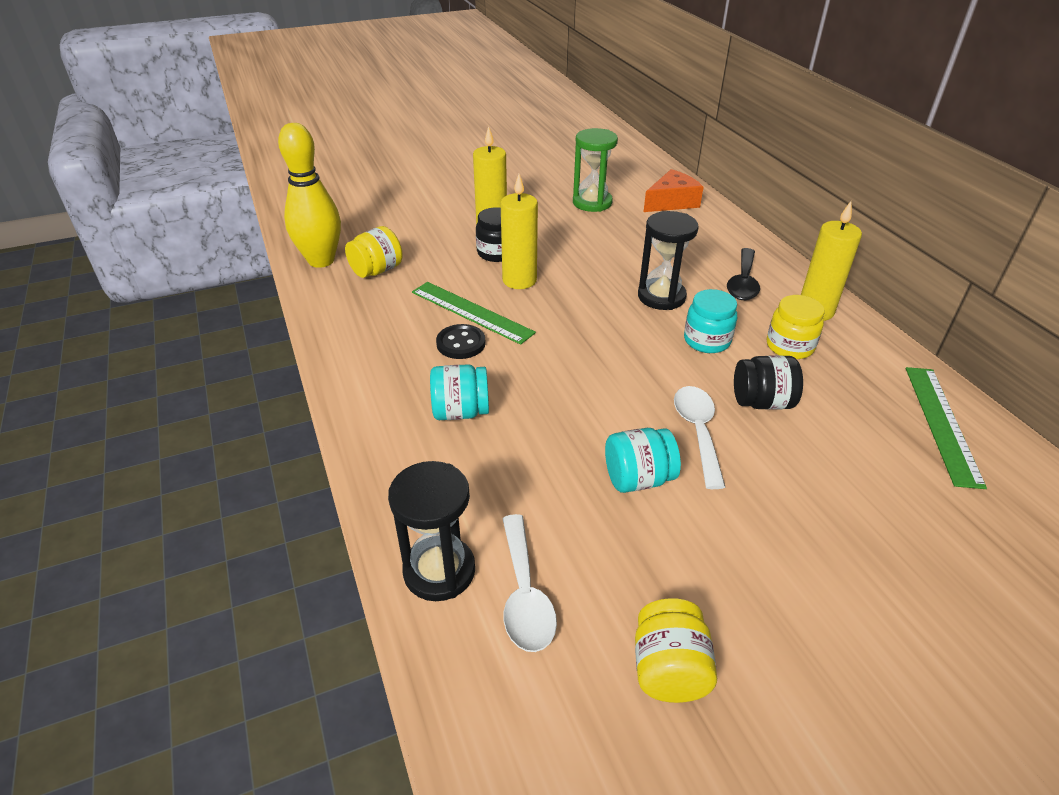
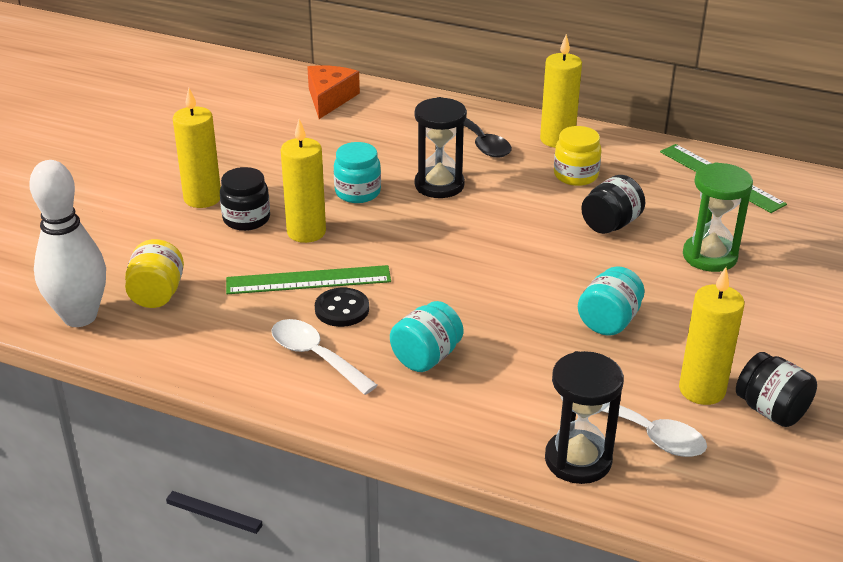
camera: 45 degrees left, 5 degrees down
yellow bowling pin [278,123,341,268] -> white bowling pin [29,160,106,327]
green hourglass [573,128,618,212] -> green hourglass moved to [683,162,753,272]
yellow jar [635,598,717,703] -> black jar [736,352,817,427]
white spoon [674,386,725,489] -> white spoon moved to [271,319,378,395]
turquoise jar [684,289,737,353] -> turquoise jar moved to [334,142,381,203]
none -> yellow candle [679,267,745,405]

